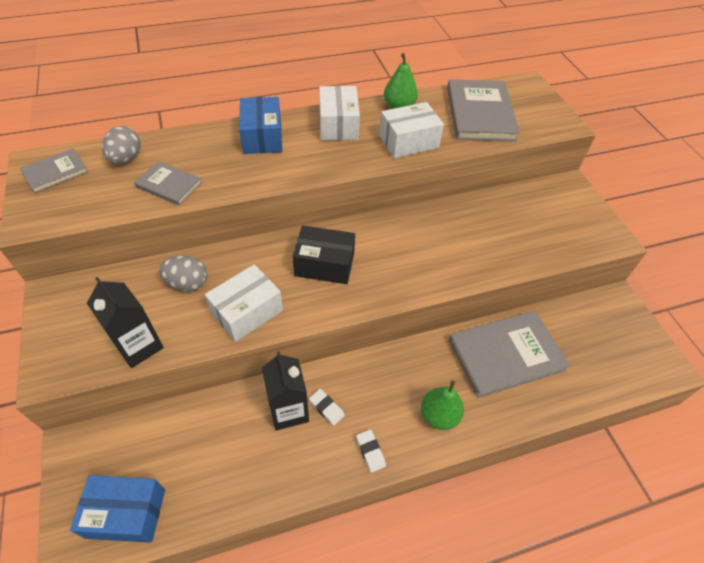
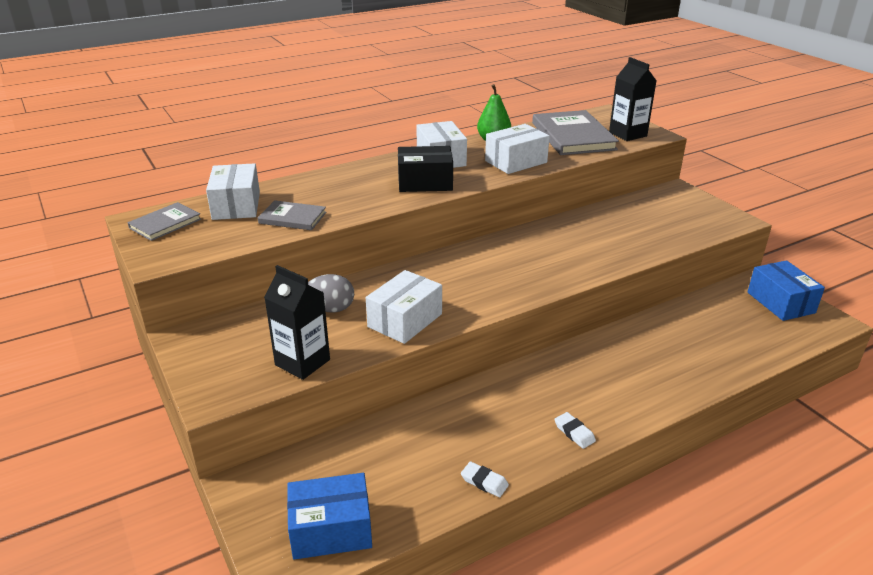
camera: 10 degrees left, 20 degrees down
grey egg [102,126,141,164] -> white box [206,163,260,220]
blue box [239,97,282,154] -> blue box moved to [747,260,825,321]
black carton [262,351,309,430] -> black carton moved to [609,57,657,141]
black box [293,225,355,284] -> black box moved to [398,146,453,192]
white eraser [309,389,345,426] -> white eraser moved to [461,462,509,497]
green pear [421,380,464,430] -> none
grey book [449,311,570,398] -> none

